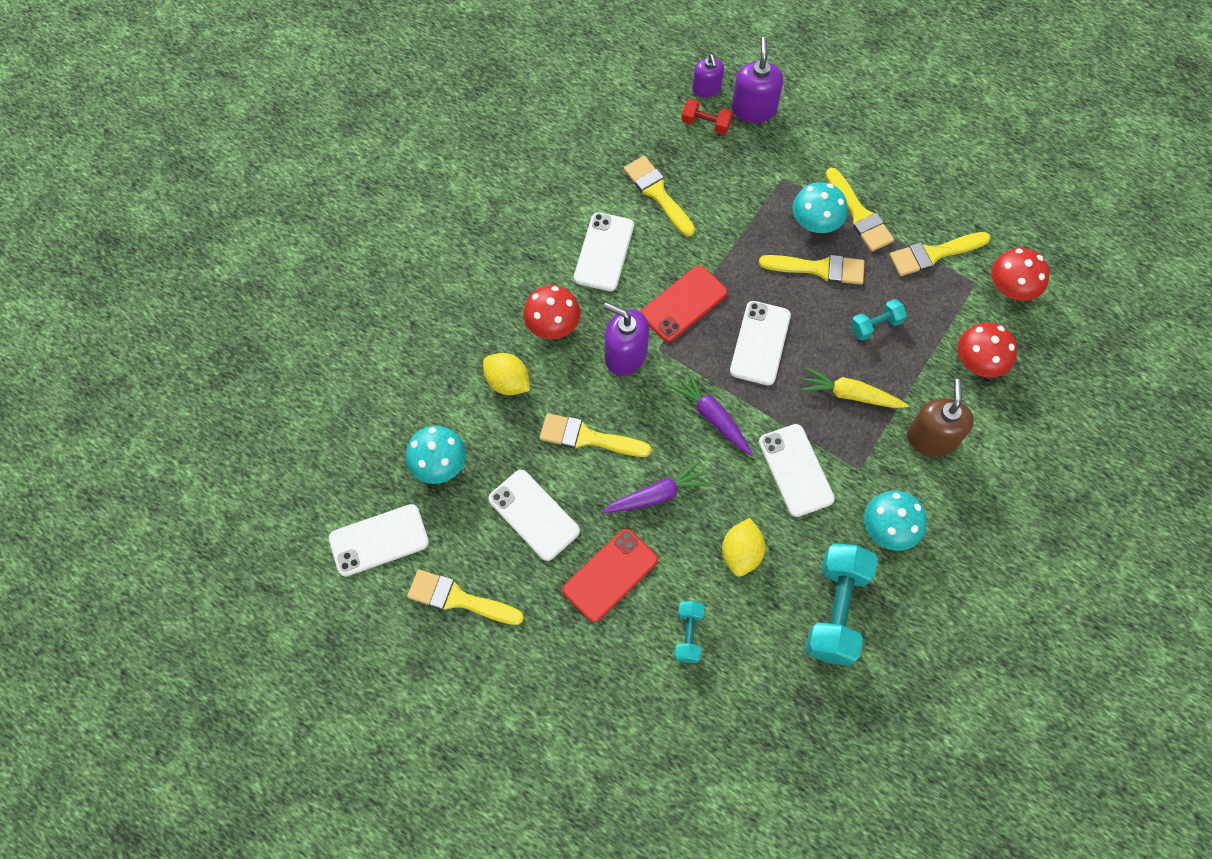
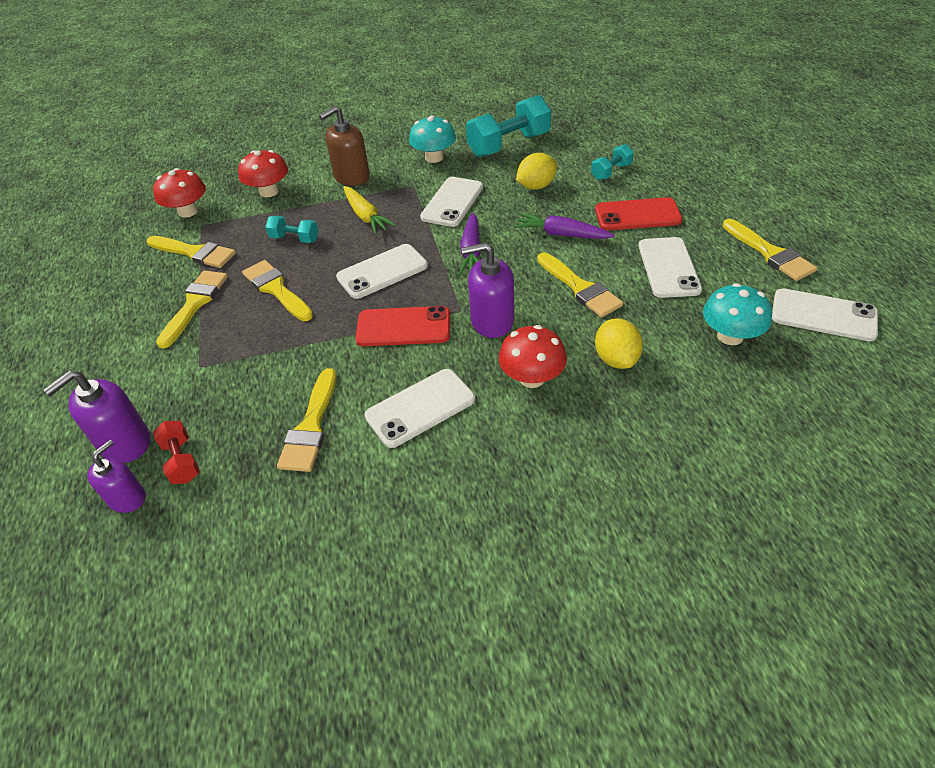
camera: 135 degrees left, 20 degrees down
purple soap dispenser [604,303,649,376] -> purple soap dispenser turned 105 degrees clockwise [461,242,514,338]
turquoise mushroom [792,182,848,233] -> none

